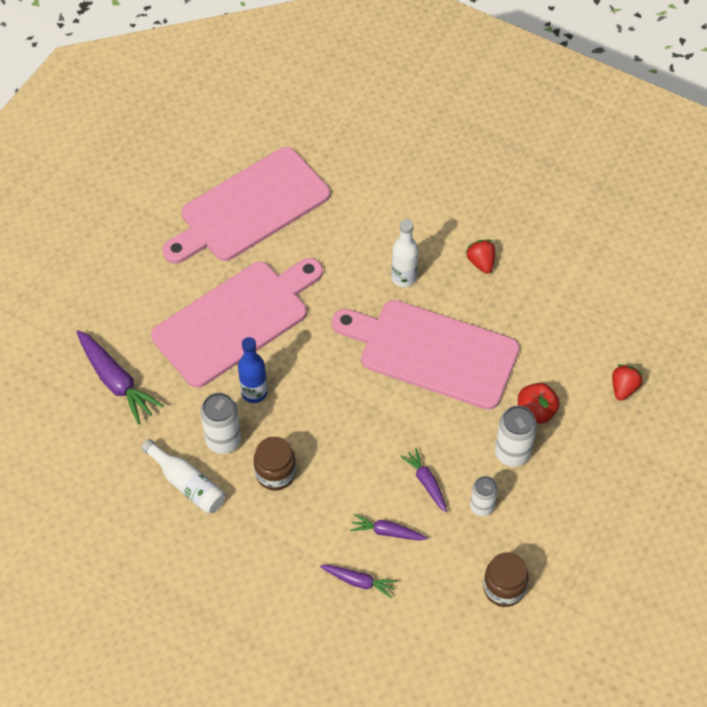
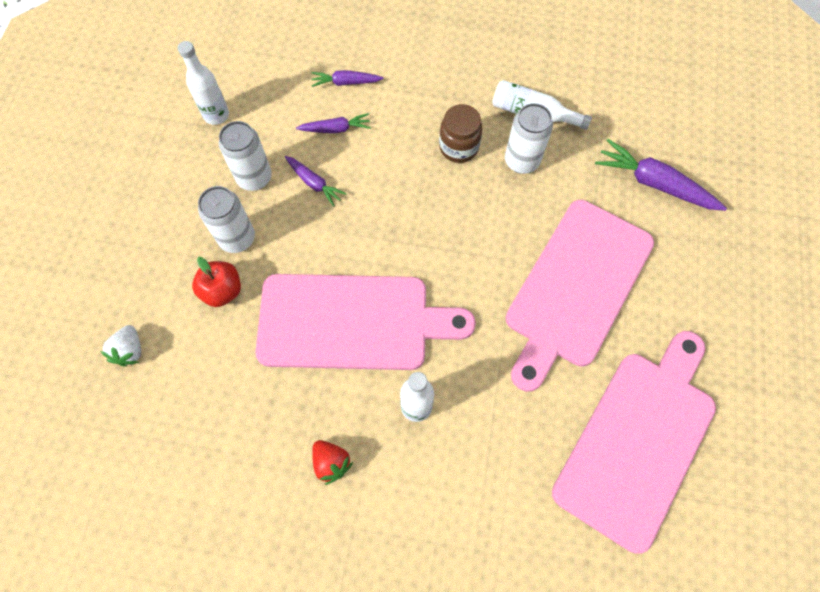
camera: 160 degrees right, 10 degrees up
blue bottle [238,337,267,403] -> none
white can [470,476,498,516] -> white can [219,121,272,191], size x1.51
brown jar [483,552,529,607] -> white bottle [178,41,229,125]
red strawberry [612,365,643,401] -> white strawberry [100,325,141,367]

